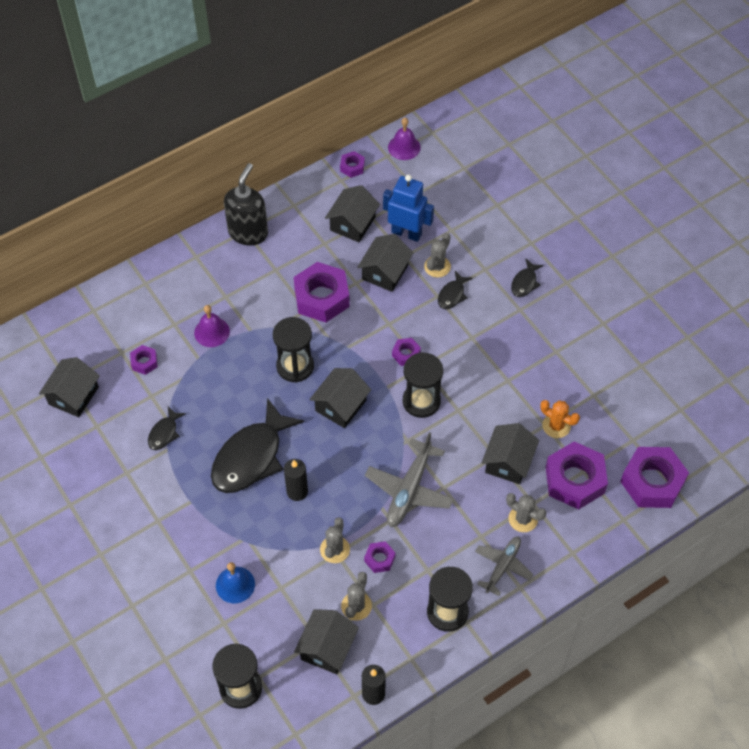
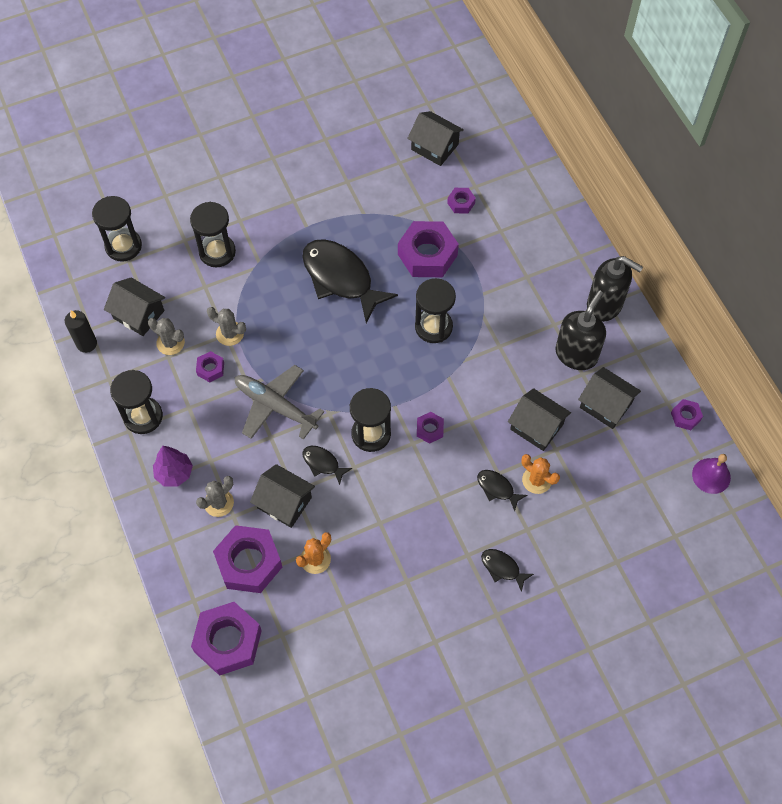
camera: 100 degrees right, 5 degrees up
black fish [148,406,186,450] -> black fish moved to [302,446,352,485]
purple bell [194,305,230,347] -> none
blue bell [216,562,255,603] -> black hourglass [190,202,236,267]
black candle [284,459,308,501] -> none
purple nut [293,262,350,322] -> purple nut moved to [398,221,459,277]
black house [309,368,371,428] -> none
blue robot [383,174,434,242] -> none
grey cactus [424,233,451,278] -> orange cactus [522,454,560,494]
grey plane [475,537,533,596] -> purple tree [153,446,193,487]
none -> black soap dispenser [555,290,606,370]

